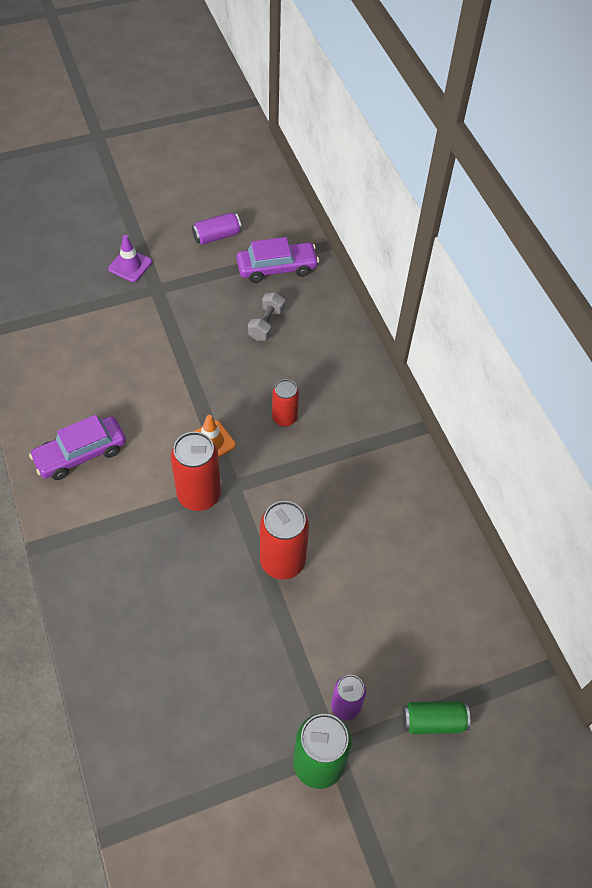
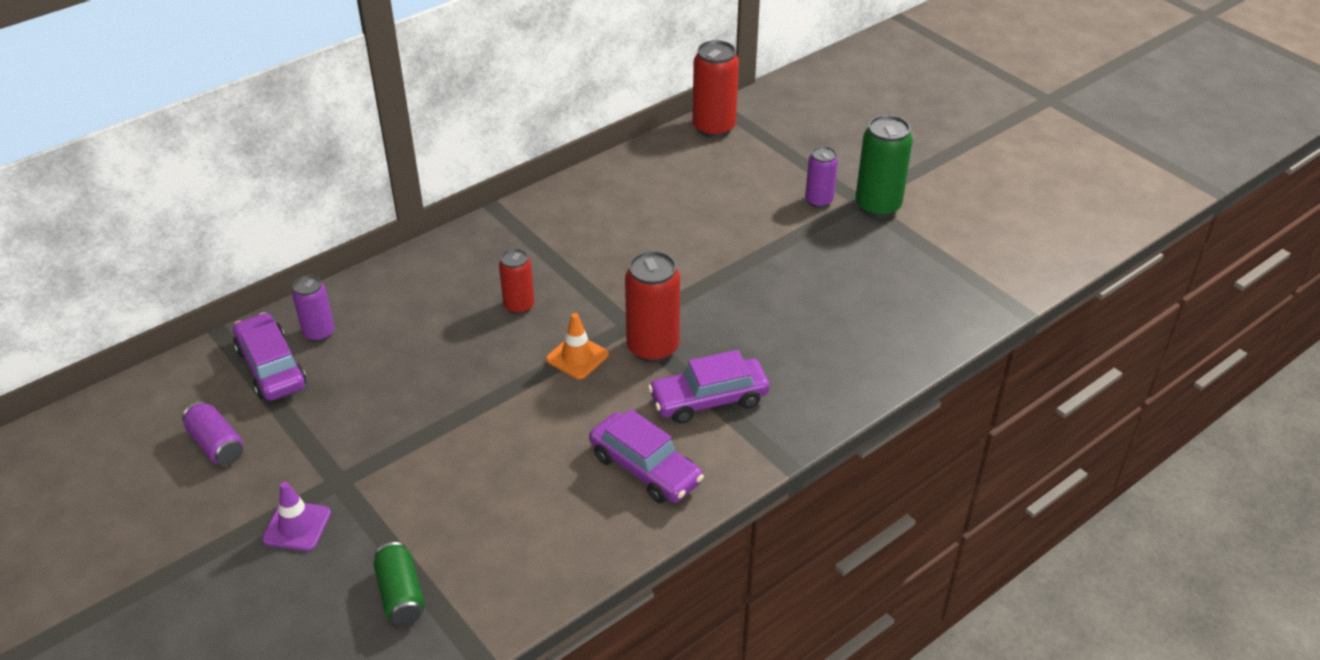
camera: 105 degrees left, 15 degrees down
grey dumbbell [248,292,285,341] -> none
red can [260,501,309,579] -> red can moved to [692,40,739,138]
green can [403,701,470,734] -> green can moved to [373,542,425,625]
none -> purple can [292,275,334,342]
none -> purple car [648,350,770,424]

